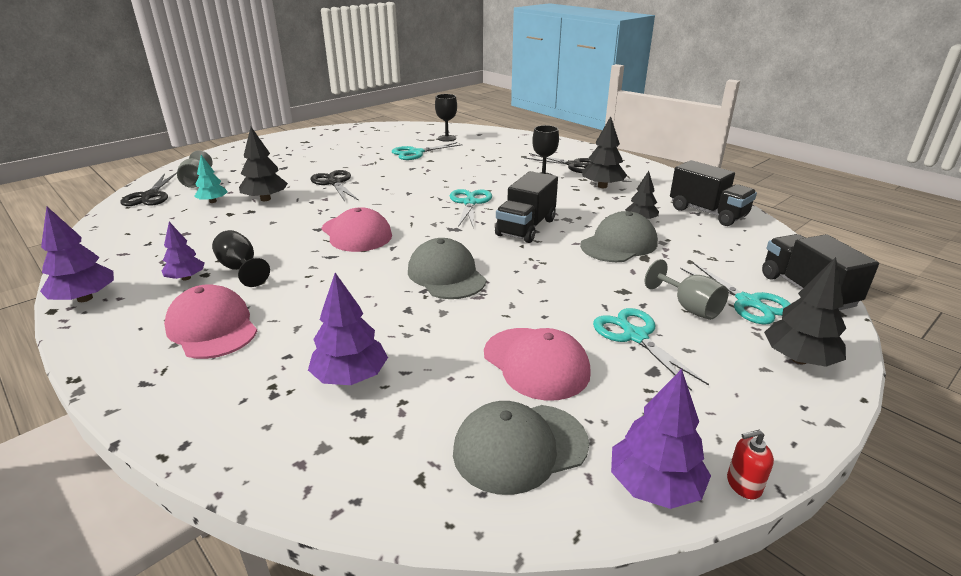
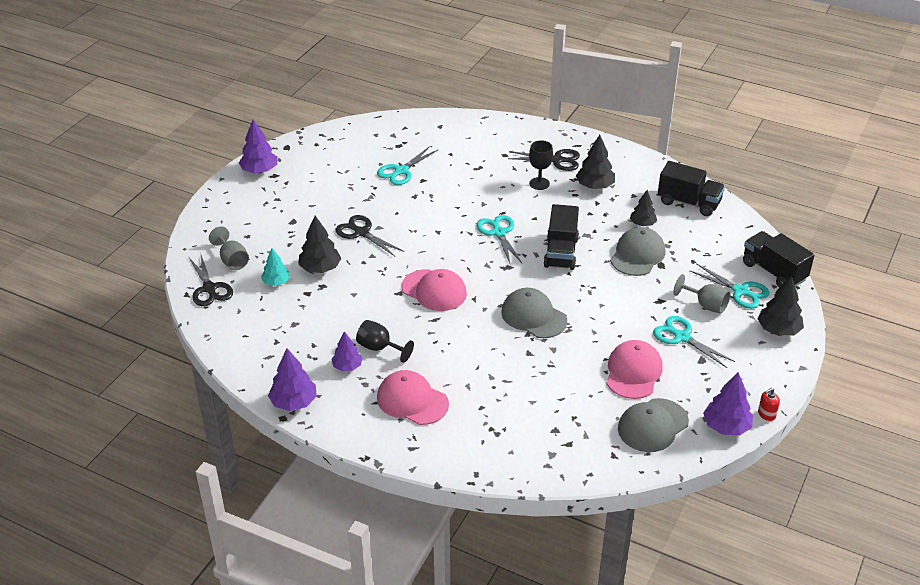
camera: 20 degrees left, 10 degrees up
purple tree [308,273,388,385] -> purple tree moved to [239,120,278,173]
black goblet [435,94,457,142] -> none
pink cap [484,328,591,401] -> pink cap turned 105 degrees counterclockwise [606,340,663,399]

